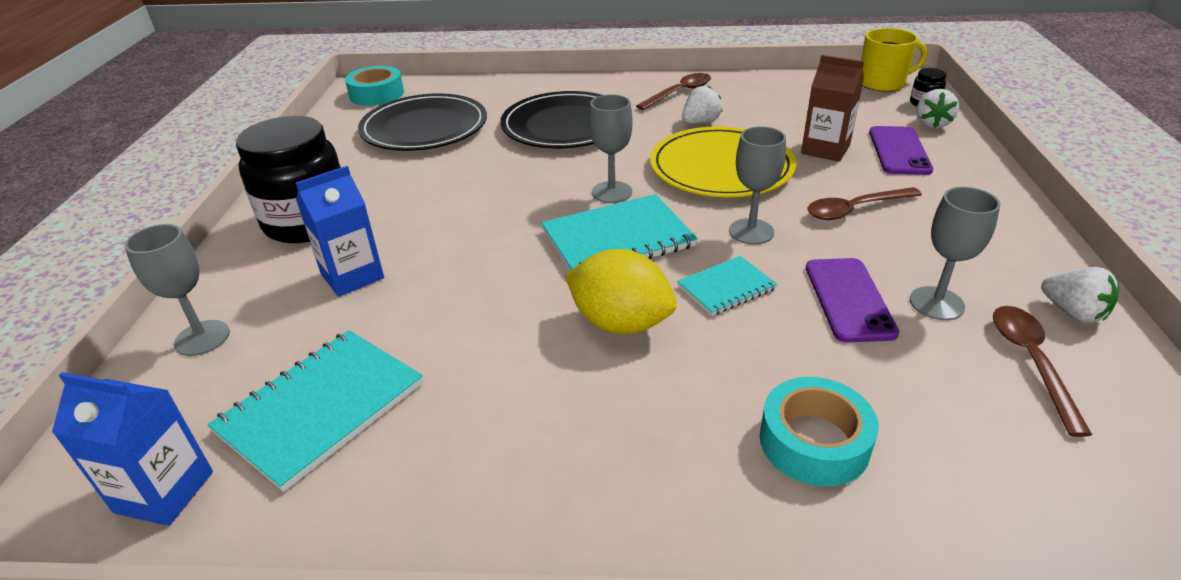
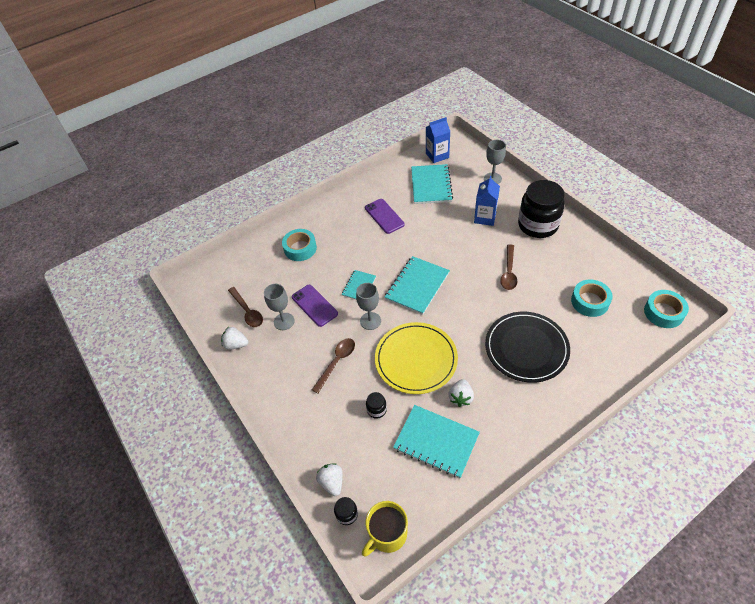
camera: 145 degrees right, 15 degrees up
black plate [358,93,487,151] -> turquoise tape [571,279,613,317]
yellow lemon [565,249,677,334] -> none
grey goblet [589,94,633,203] -> none
brown spoon [636,73,711,110] -> brown spoon moved to [500,244,517,290]
brown carton [801,55,864,162] -> black jar [366,392,387,419]
purple phone [869,126,933,175] -> purple phone moved to [365,199,405,234]
none -> turquoise notebook [393,405,480,478]

